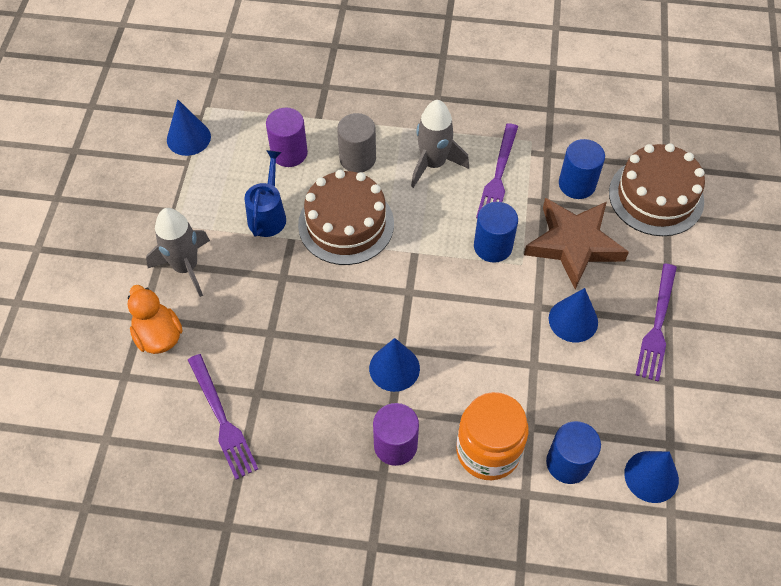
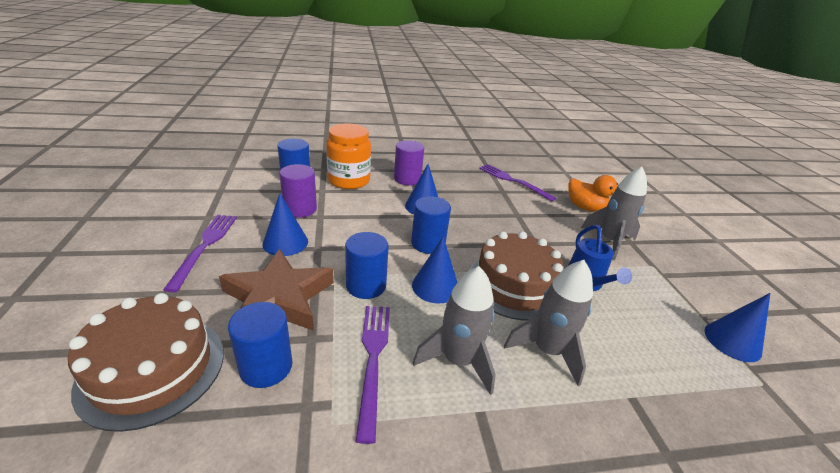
camera: 160 degrees right, 25 degrees down
purple cylinder [266,108,308,167] -> purple cylinder moved to [279,164,317,218]
grey cylinder [337,113,376,173] -> grey rocket [504,260,593,386]
blue cone [624,451,679,503] -> blue cone moved to [412,236,458,303]
none -> blue cylinder [411,196,451,254]

